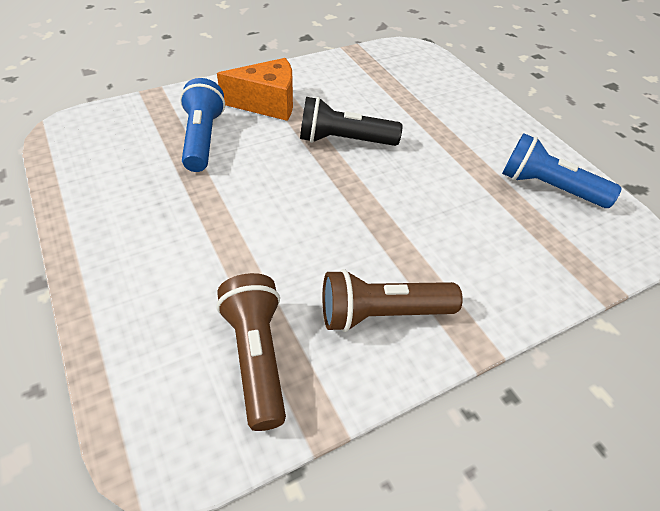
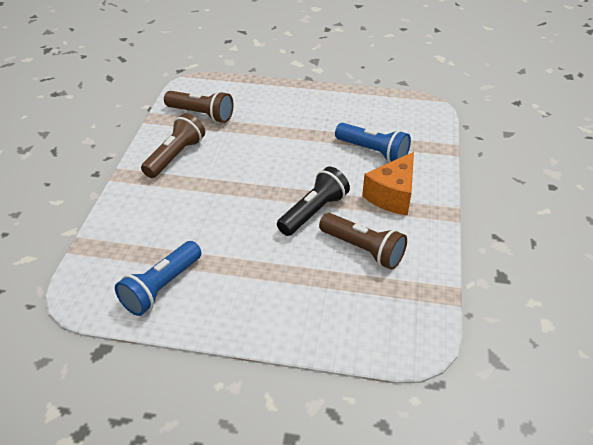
camera: 130 degrees right, 5 degrees down
blue flashlight [502,133,622,208] -> blue flashlight turned 150 degrees clockwise [115,241,201,316]
none -> brown flashlight [319,213,407,270]

